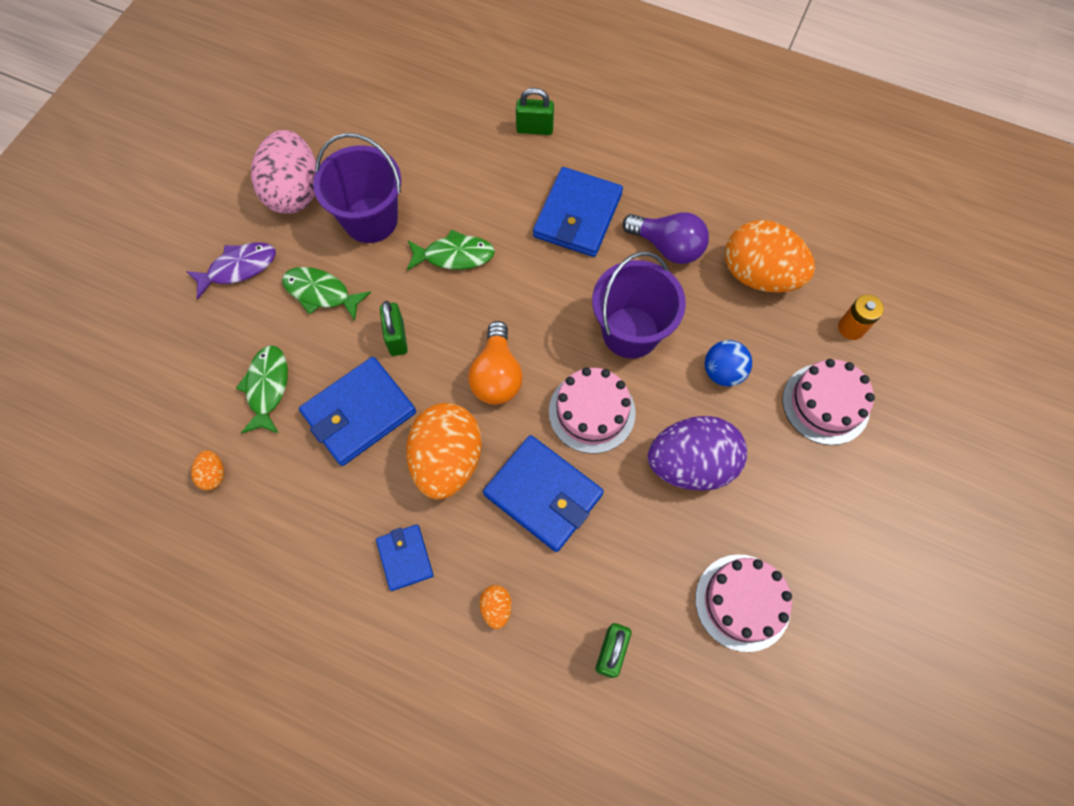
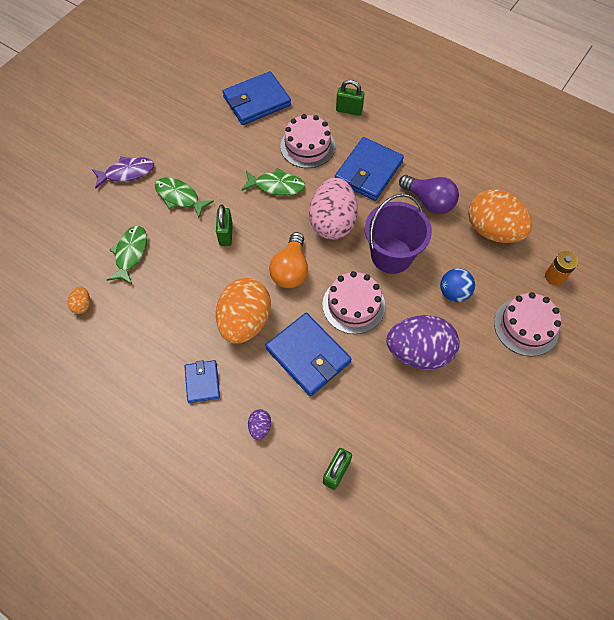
camera: 10 degrees right, 5 degrees down
pink egg [251,130,316,214] -> pink egg moved to [309,178,358,240]
blue wallet [299,357,416,466] -> blue wallet moved to [222,71,291,125]
purple bucket [313,133,401,243] -> none
orange egg [480,585,512,629] -> purple egg [248,409,271,440]
pink cake [695,554,792,652] -> pink cake moved to [280,114,335,168]

